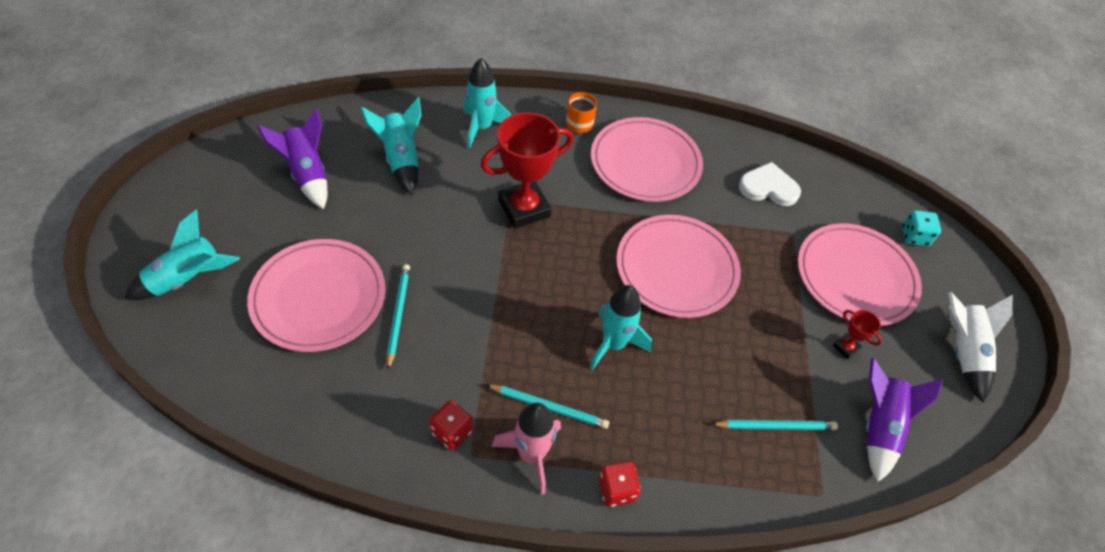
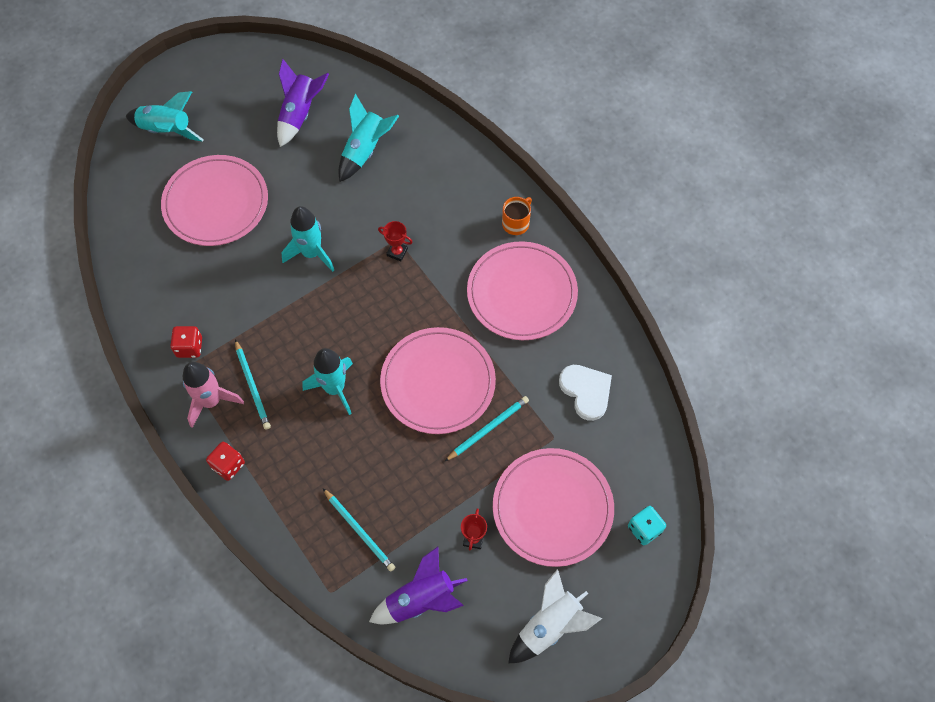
camera: 55 degrees right, 10 degrees up
turquoise pencil [387,264,410,370] -> turquoise pencil moved to [445,396,529,461]
turquoise rocket [463,58,511,149] -> turquoise rocket moved to [282,206,334,272]
red trophy [480,112,573,229] -> red trophy [378,221,413,261], size x0.44

